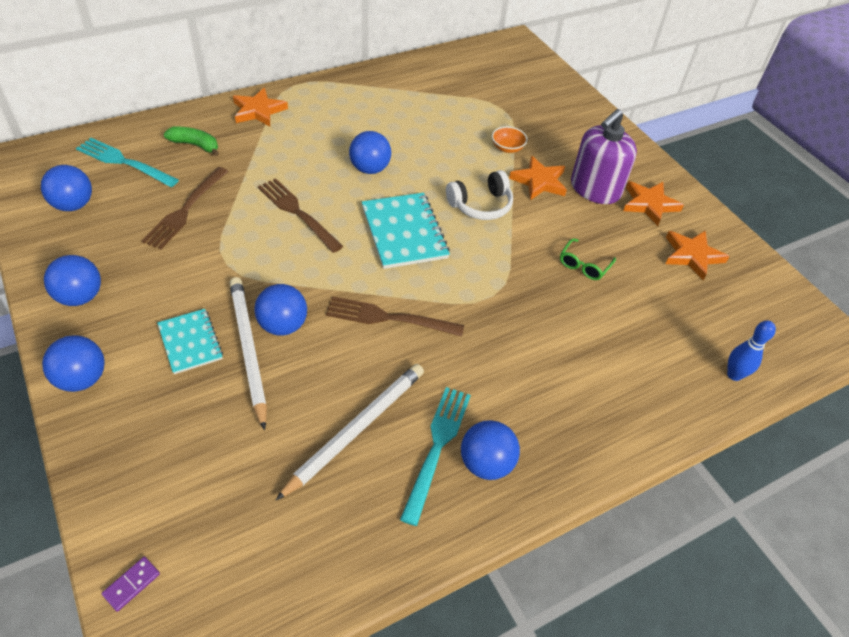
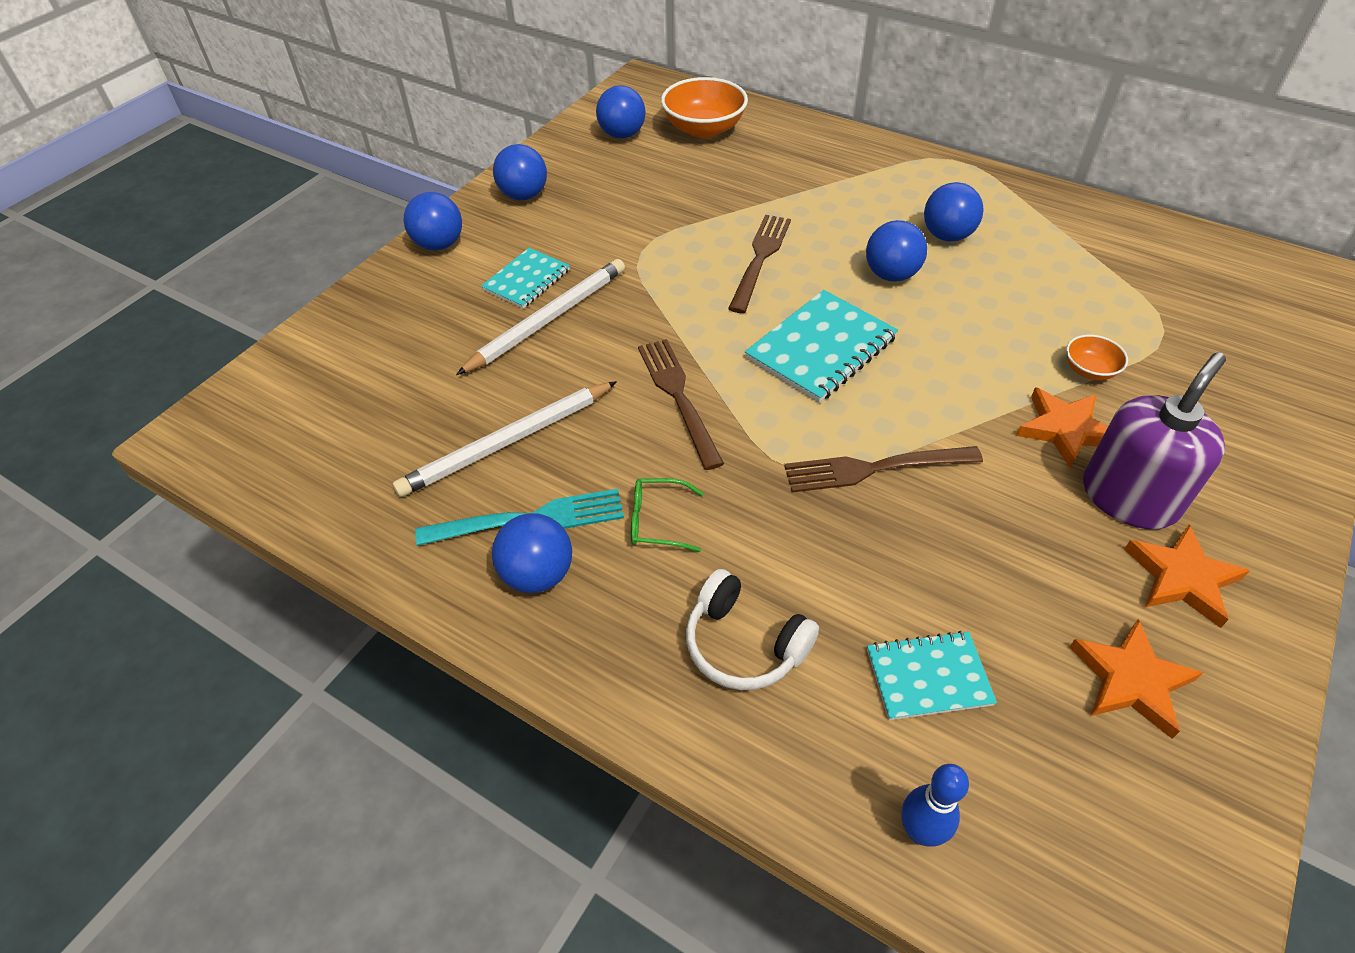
camera: 65 degrees right, 0 degrees up
turquoise fork [76,138,179,187] -> orange bowl [661,77,748,138]
purple domino [102,557,160,612] -> none
brown fork [142,167,228,249] -> brown fork moved to [784,446,983,492]
green banana [164,127,219,156] -> none
orange star [233,88,288,127] -> none
blue ball [254,284,307,336] -> blue ball moved to [924,182,983,242]
white pencil [275,364,424,501] -> white pencil turned 135 degrees clockwise [392,381,617,497]
white headphones [446,170,513,220] -> white headphones moved to [686,569,819,690]
green glasses [560,238,616,280] -> green glasses moved to [631,478,704,552]
purple soap dispenser [571,109,637,204] -> purple soap dispenser turned 120 degrees clockwise [1083,352,1226,529]
none -> turquoise notebook [867,631,997,720]

